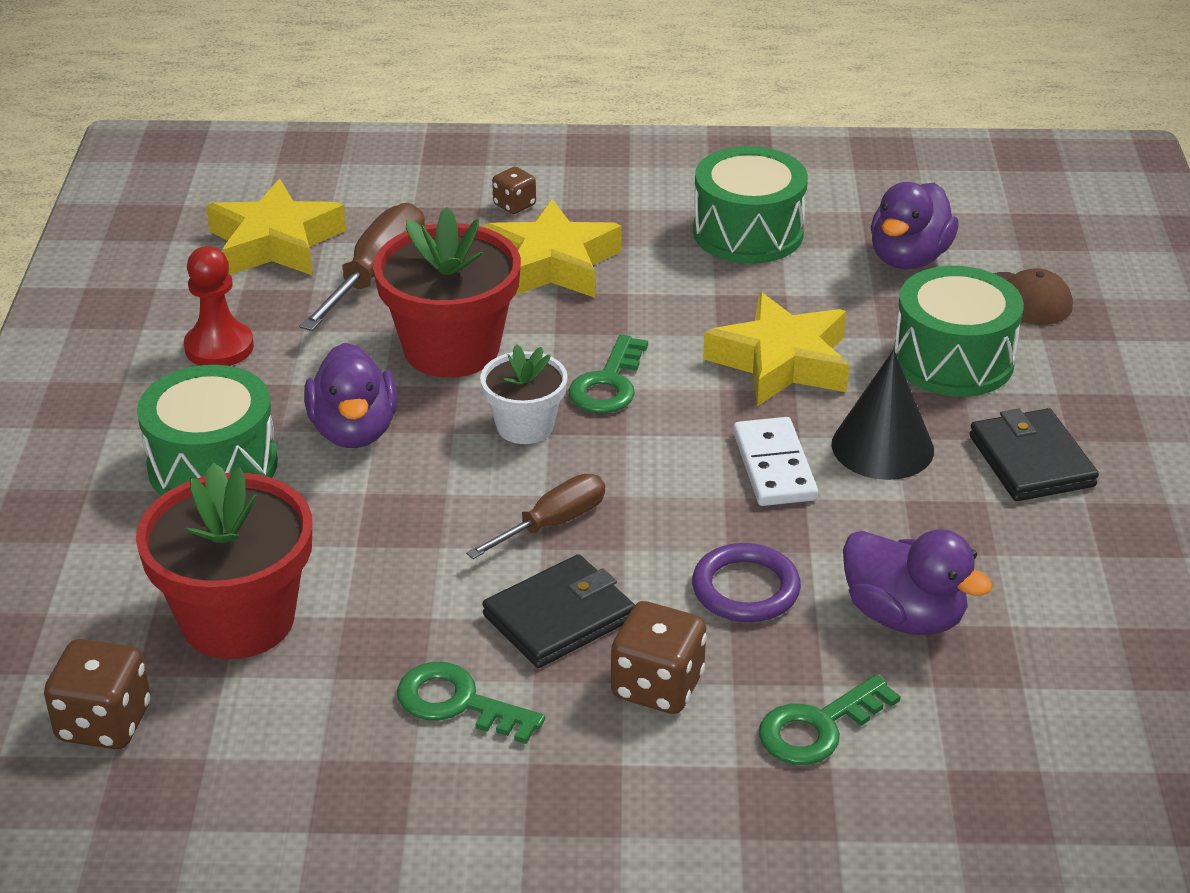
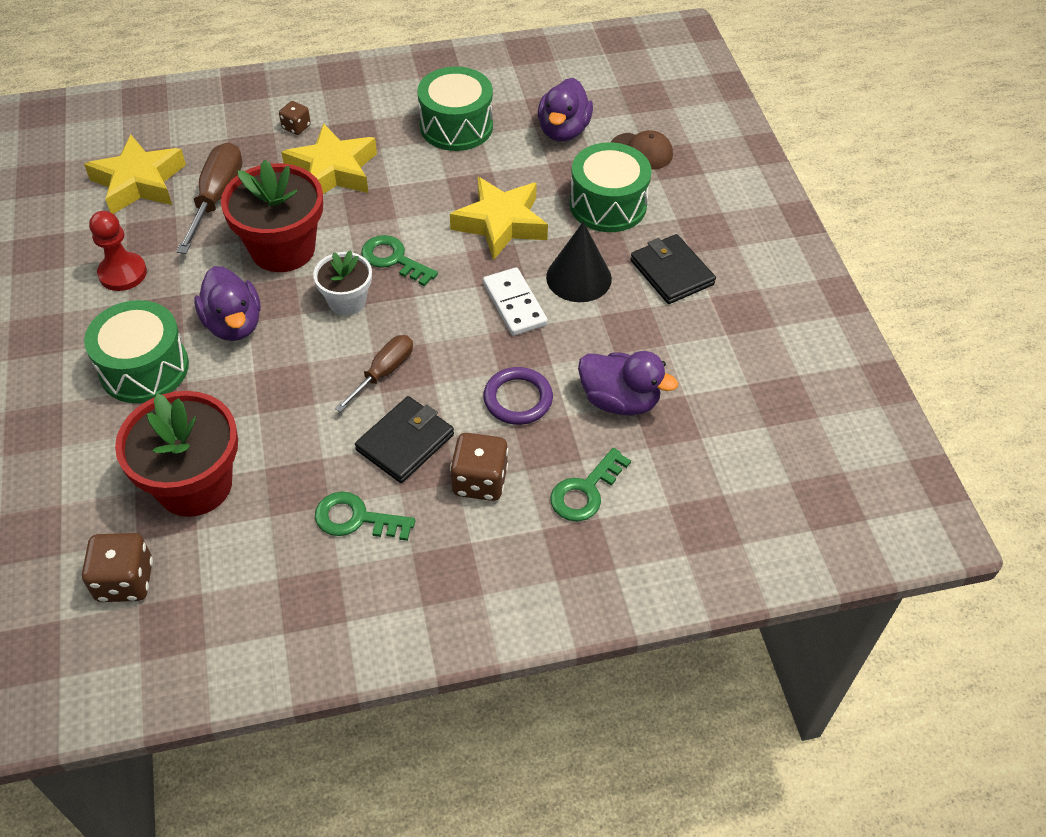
camera: 15 degrees left, 15 degrees up
green key [568,335,648,413] -> green key turned 120 degrees clockwise [361,235,438,287]

